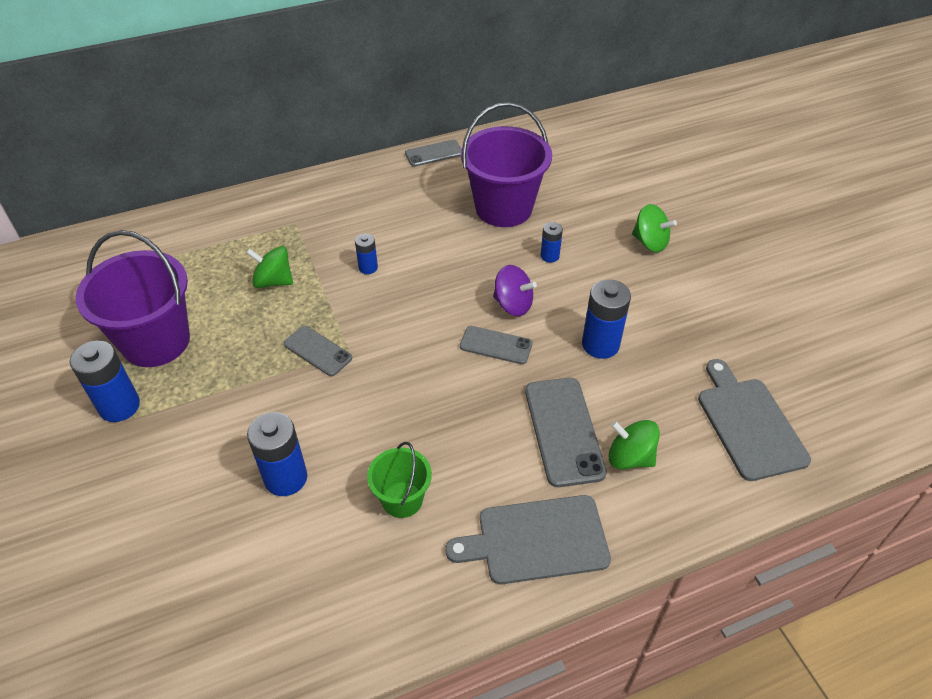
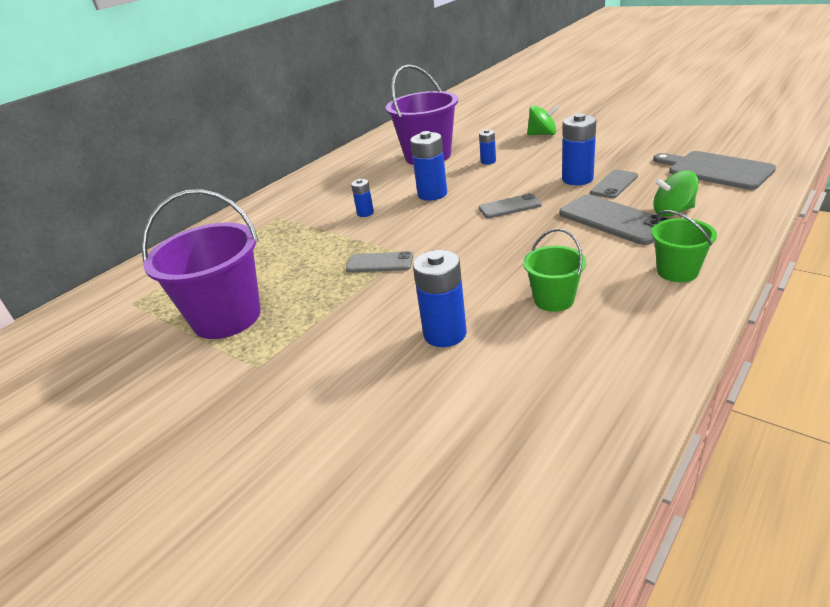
camera: 25 degrees left, 15 degrees down
blue battery [70,340,140,422] -> blue battery moved to [410,131,447,201]
green spinning top [246,246,293,288] -> none
grey phone [405,140,461,167] -> grey phone moved to [590,170,638,198]
grey cutting board [445,495,611,584] -> green bucket [651,210,717,282]
purple spinning top [493,265,537,316] -> none

